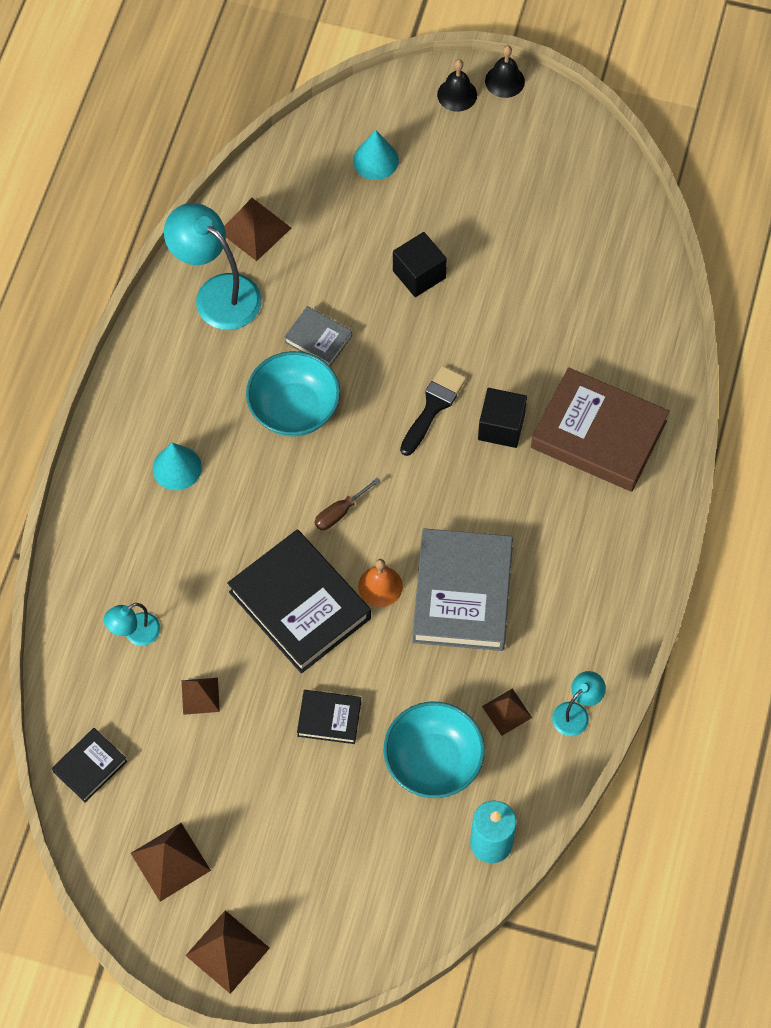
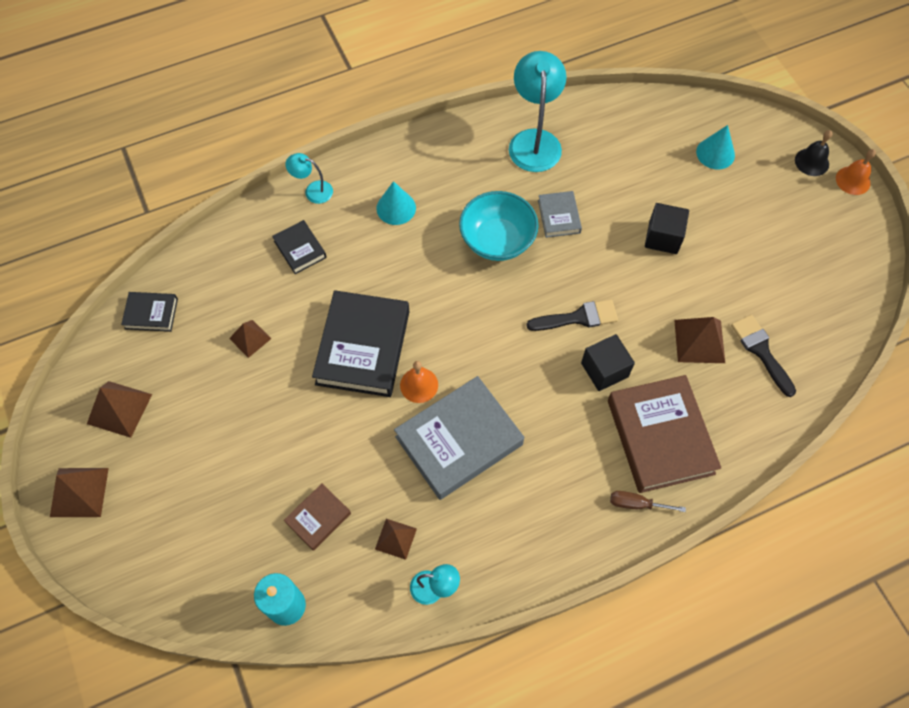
camera: 50 degrees right, 0 degrees up
turquoise lamp [104,603,161,646] -> turquoise lamp moved to [286,153,333,204]
brown pyramid [224,198,291,261] -> brown pyramid moved to [674,317,725,363]
black book [297,690,361,744] -> black book moved to [272,220,327,274]
brown screwdriver [314,478,380,530] -> brown screwdriver moved to [610,491,686,512]
turquoise bowl [384,702,485,798] -> brown book [284,483,351,551]
black bell [485,45,525,98] -> orange bell [836,149,876,195]
none -> black brush [731,315,796,397]

